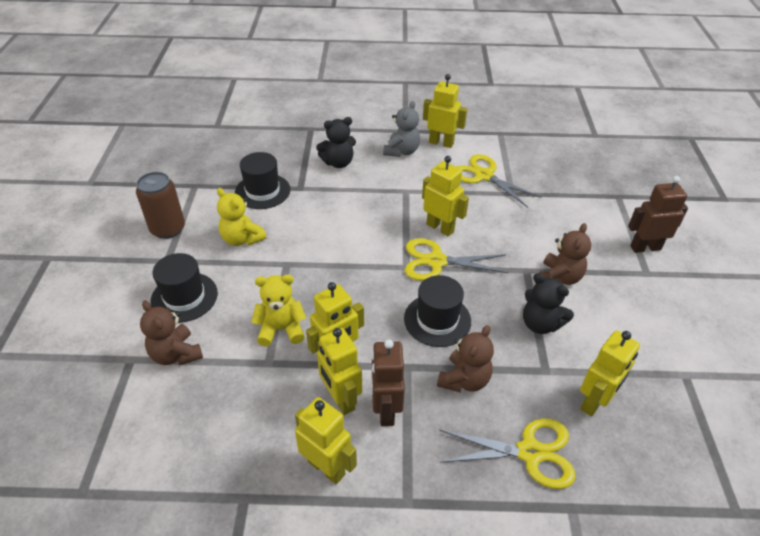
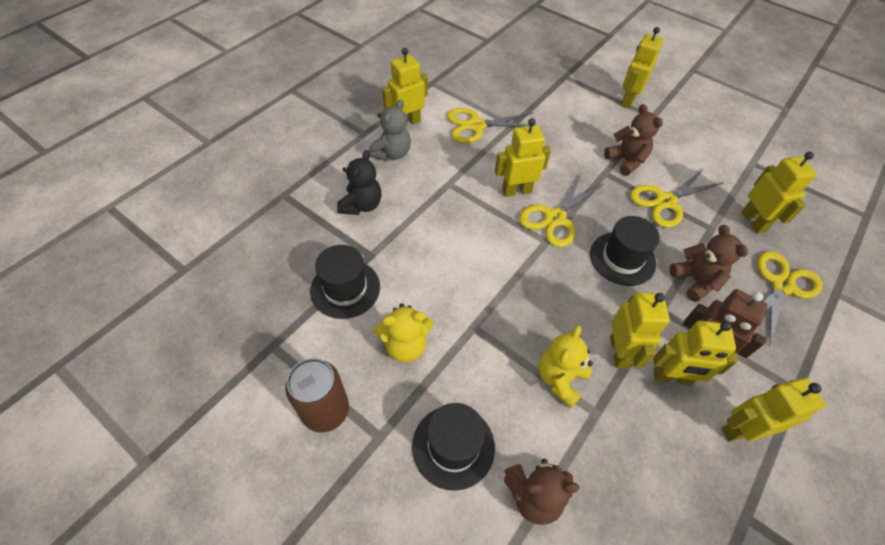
camera: 55 degrees left, 10 degrees up
grey teddy bear [383,101,420,157] -> grey teddy bear turned 60 degrees clockwise [369,100,411,161]
black teddy bear [523,273,574,334] -> yellow scissors [630,169,723,228]
brown robot [628,176,688,253] -> yellow robot [621,27,663,108]

